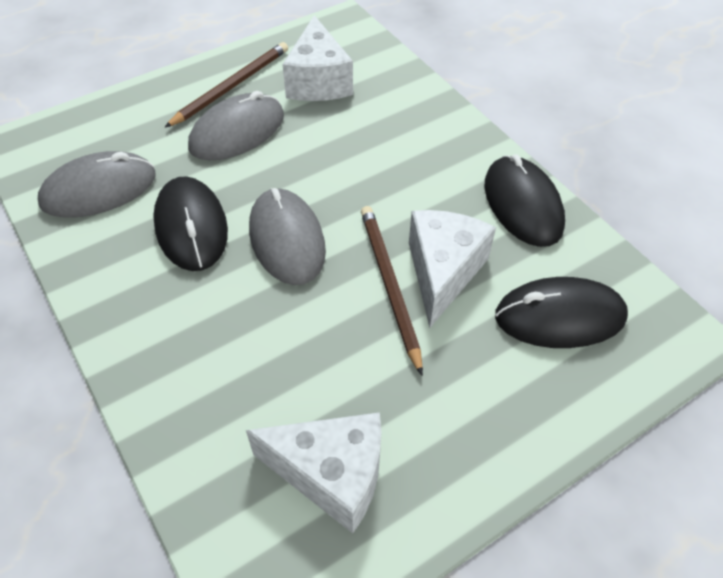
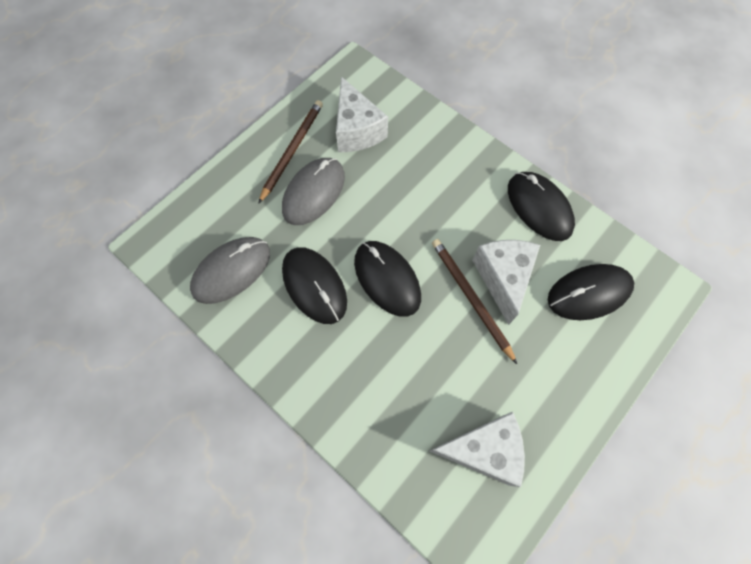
camera: 15 degrees left, 15 degrees up
grey mouse [249,188,326,285] -> black mouse [354,241,421,317]

